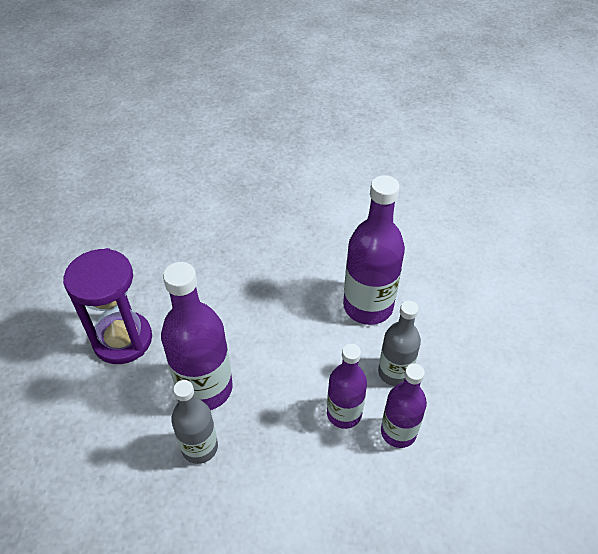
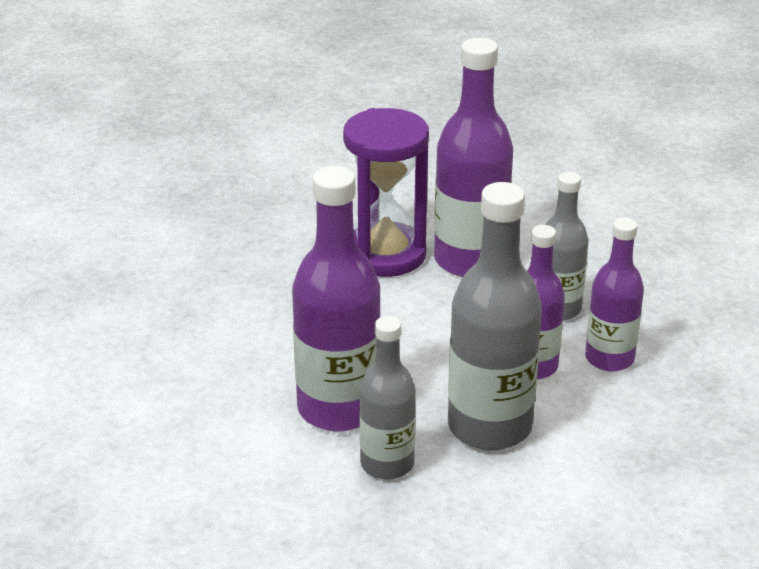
camera: 30 degrees left, 15 degrees down
purple hourglass [63,248,152,364] -> purple hourglass moved to [343,108,429,277]
none -> grey bottle [448,182,542,450]

